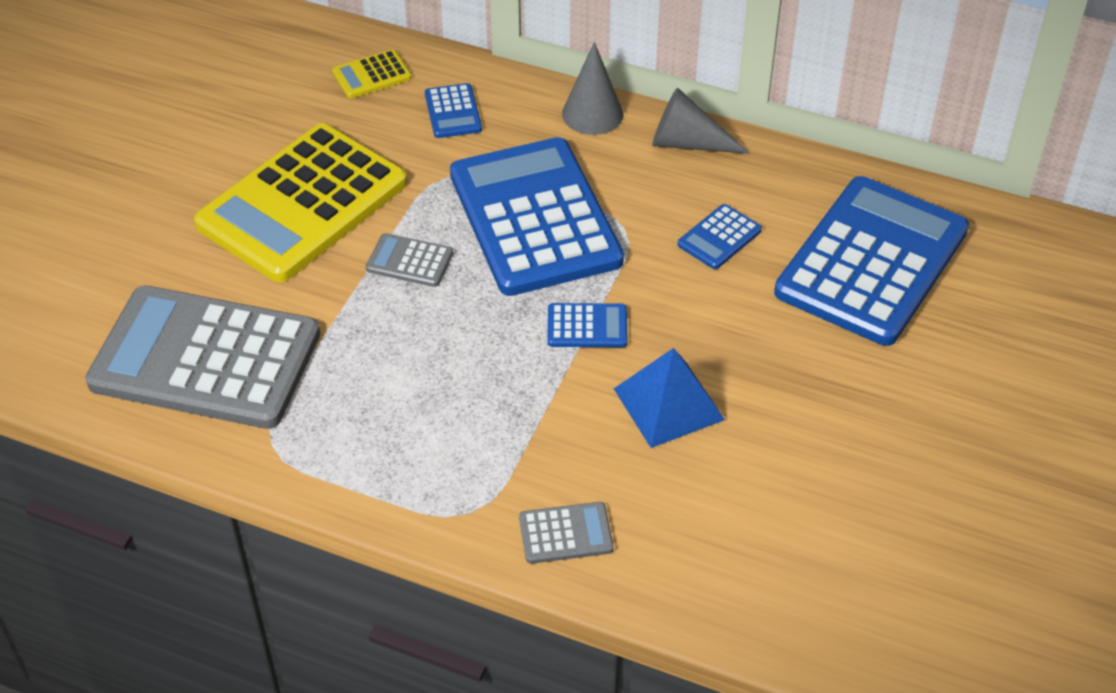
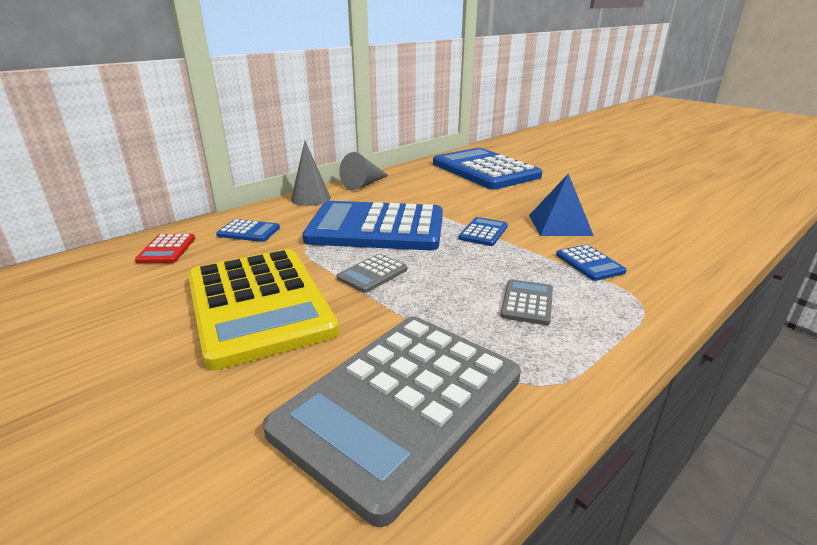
camera: 65 degrees left, 20 degrees down
yellow calculator [332,49,411,99] -> red calculator [135,234,195,263]
grey calculator [519,502,614,564] -> grey calculator moved to [500,279,553,325]
blue calculator [678,204,762,269] -> blue calculator moved to [556,245,627,281]

